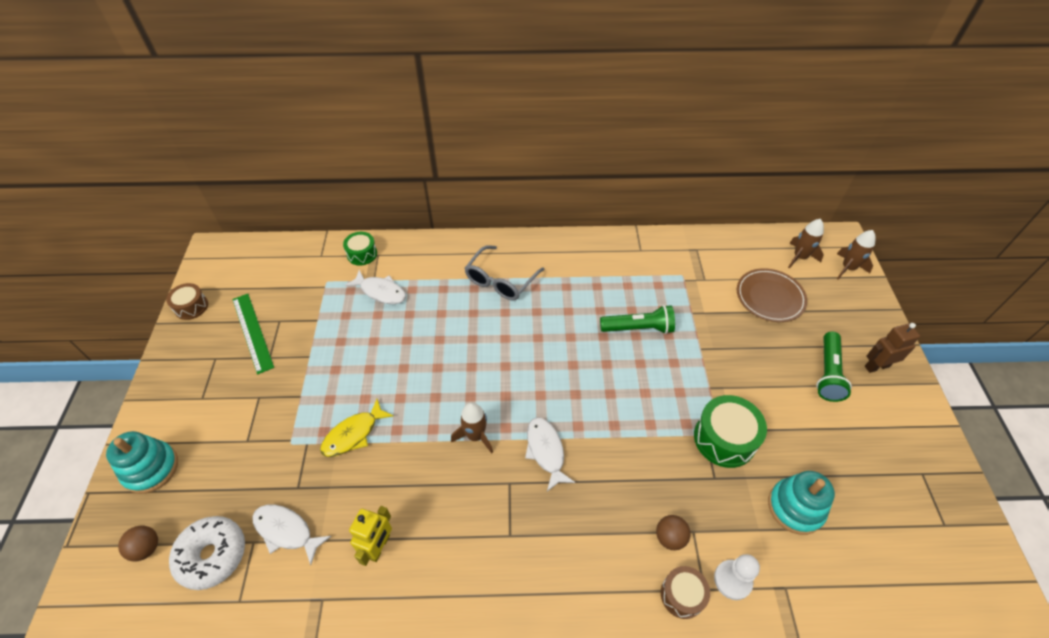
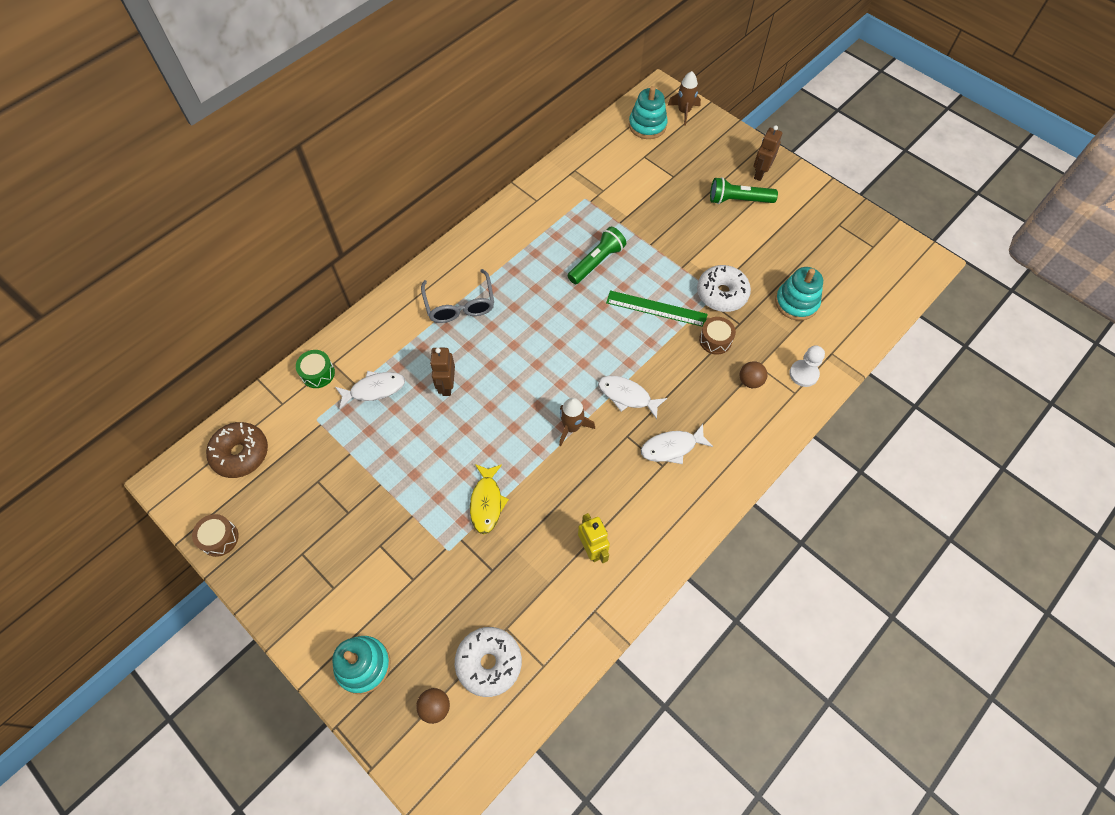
camera: 45 degrees left, 10 degrees up
green ruler [232,294,274,374] -> green ruler moved to [606,290,708,327]
white fish [252,505,331,565] -> white fish moved to [641,424,713,464]
brown drum [661,566,710,619] -> brown drum moved to [699,317,736,355]
green drum [694,395,767,468] -> white donut [697,265,751,312]
brown plate [737,268,807,322] -> none
brown rocket [788,219,824,269] -> turquoise stacking toy [629,86,668,139]
green flashlight [816,331,852,402] -> green flashlight turned 120 degrees clockwise [710,177,778,204]
none -> brown donut [206,422,268,478]
none -> brown robot [430,347,455,396]

